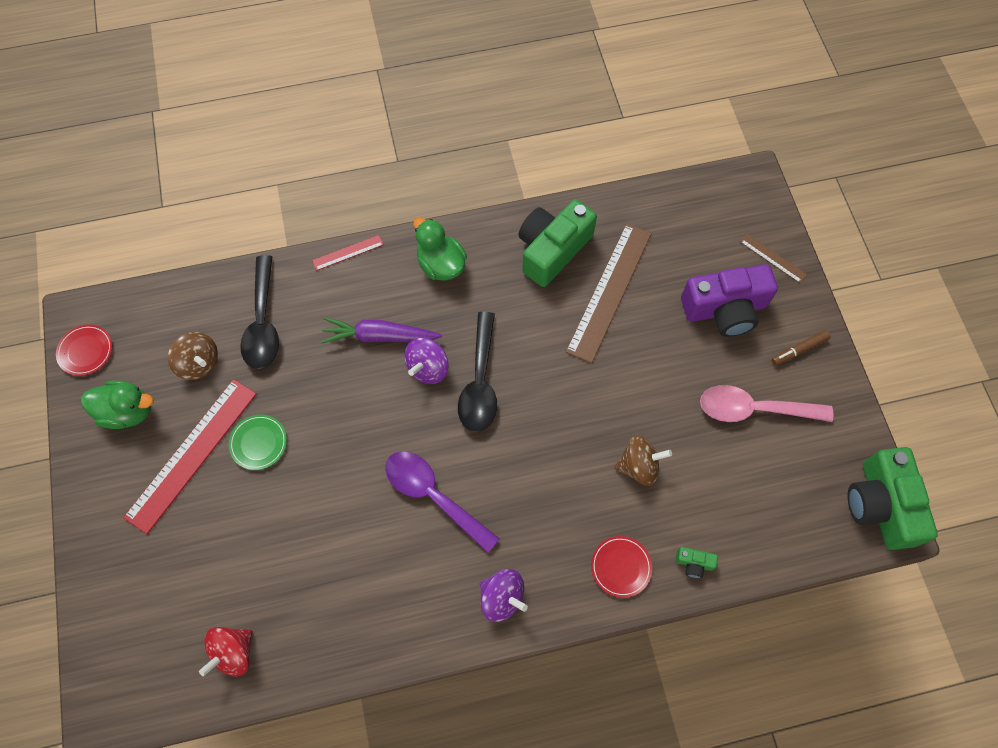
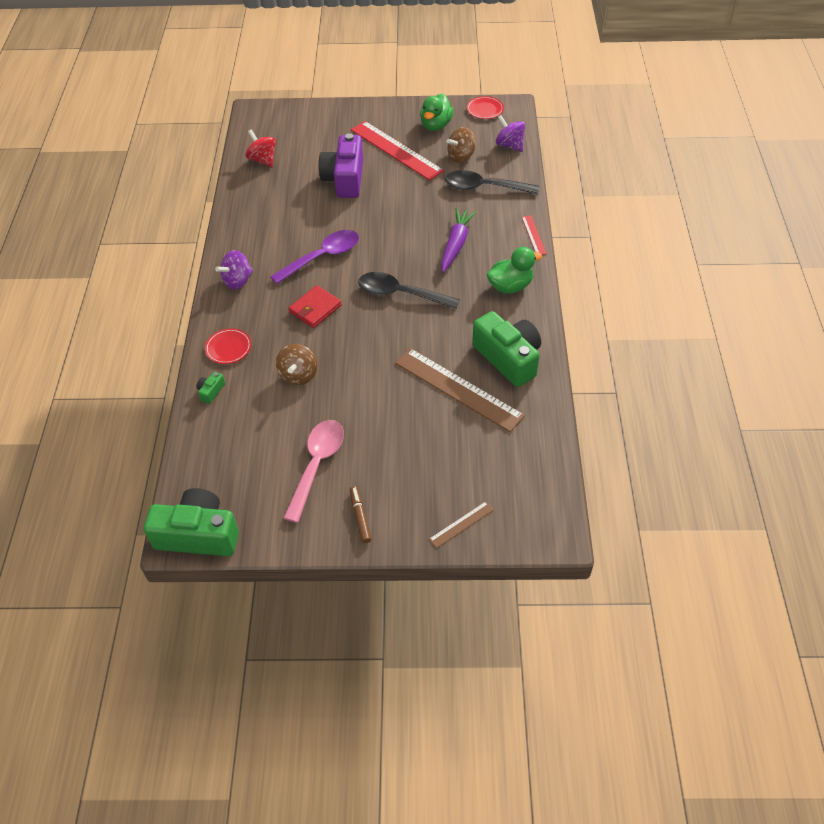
camera: 105 degrees right, 15 degrees down
green plate [229,414,287,470] -> none
purple spinning top [404,338,448,384] -> purple spinning top moved to [496,115,525,152]
purple camera [681,264,778,337] -> purple camera moved to [319,133,363,198]
none -> red wallet [288,285,342,328]

